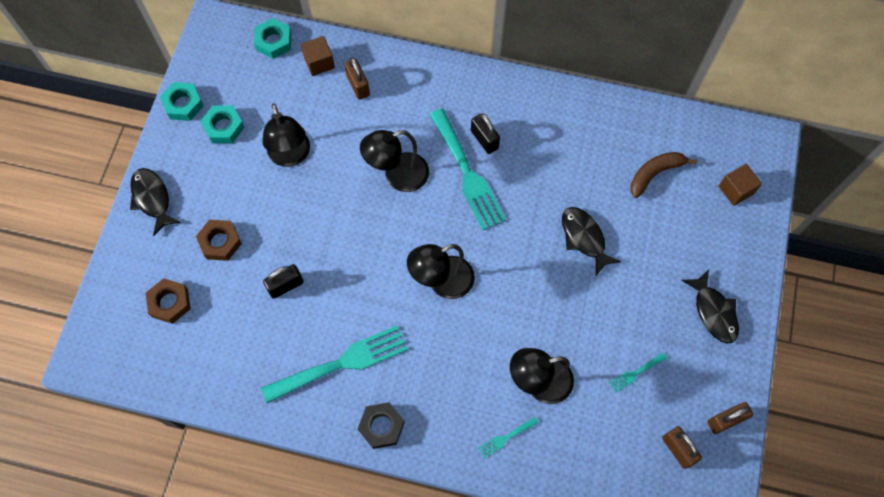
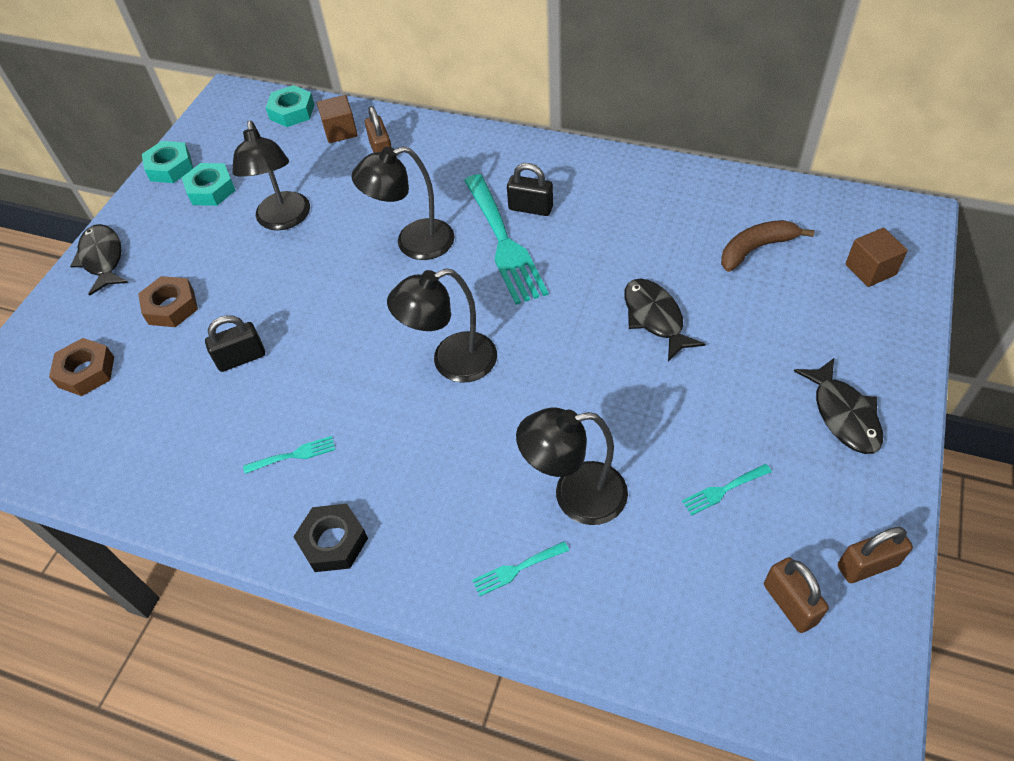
camera: 10 degrees right, 15 degrees down
turquoise fork [261,325,408,403] -> turquoise fork [243,436,335,474], size x0.43
black padlock [471,113,500,154] -> black padlock turned 45 degrees counterclockwise [507,163,553,216]

